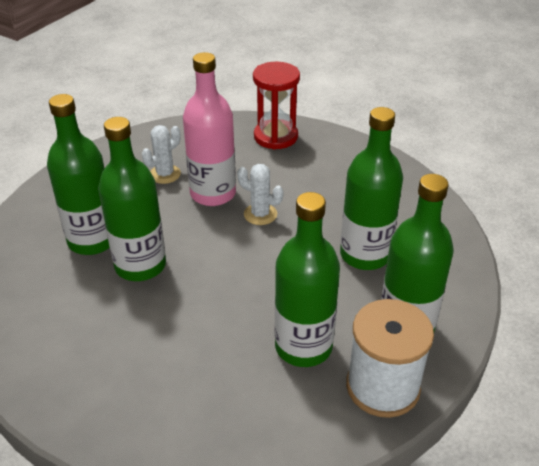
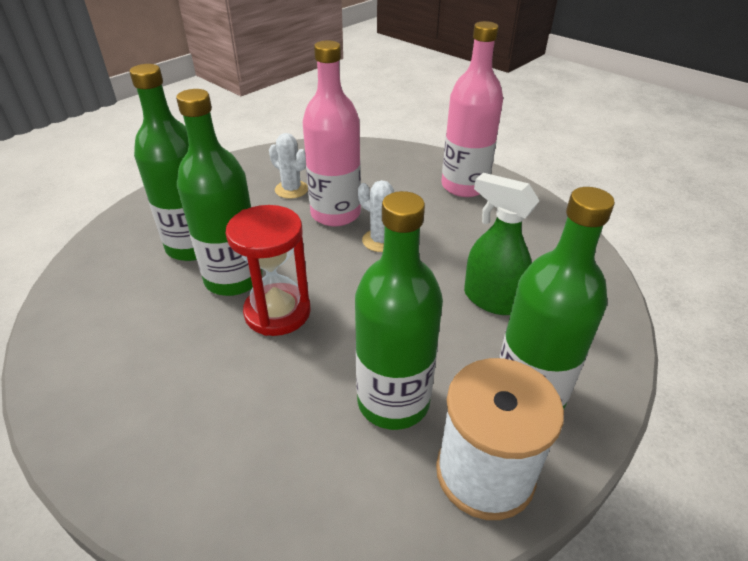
camera: 10 degrees right, 0 degrees up
white cactus [142,125,181,184] -> white cactus turned 75 degrees clockwise [269,133,308,199]
red hourglass [253,62,300,150] -> red hourglass moved to [225,205,311,336]
green bottle [340,107,403,270] -> green spray bottle [464,173,540,315]
none -> pink bottle [441,21,503,197]

